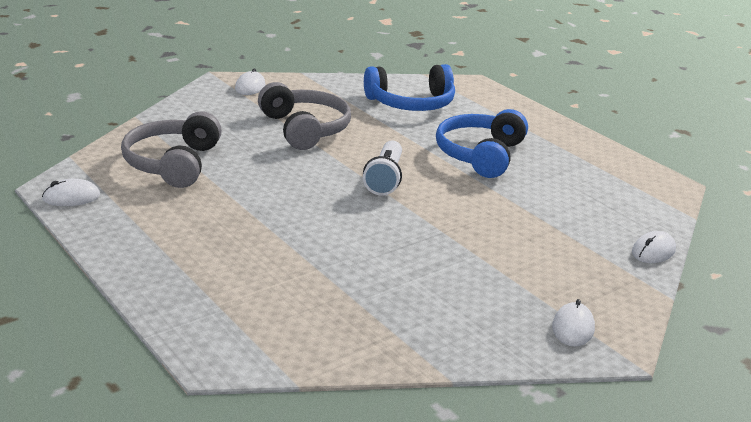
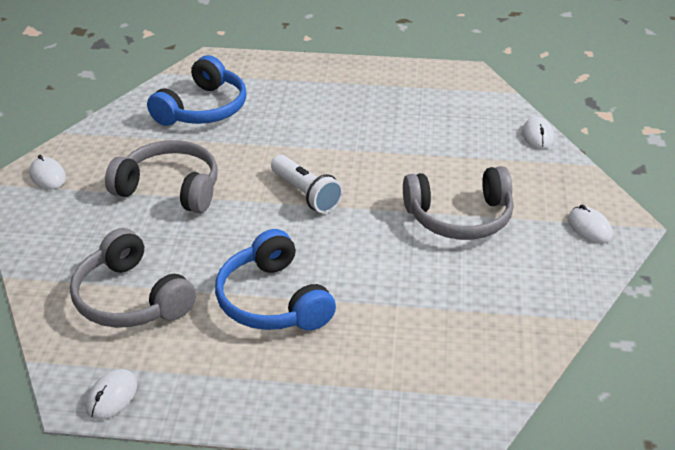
camera: 45 degrees left, 10 degrees up
blue headphones [436,109,528,178] -> blue headphones moved to [215,229,336,331]
none -> grey headphones [403,166,514,240]

